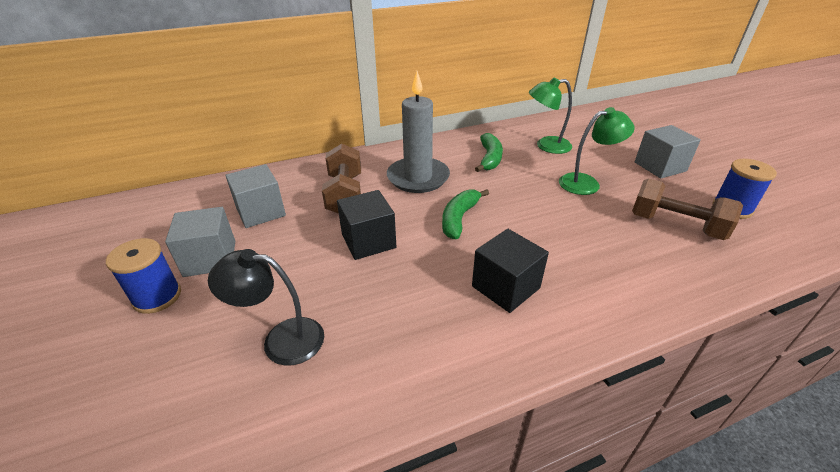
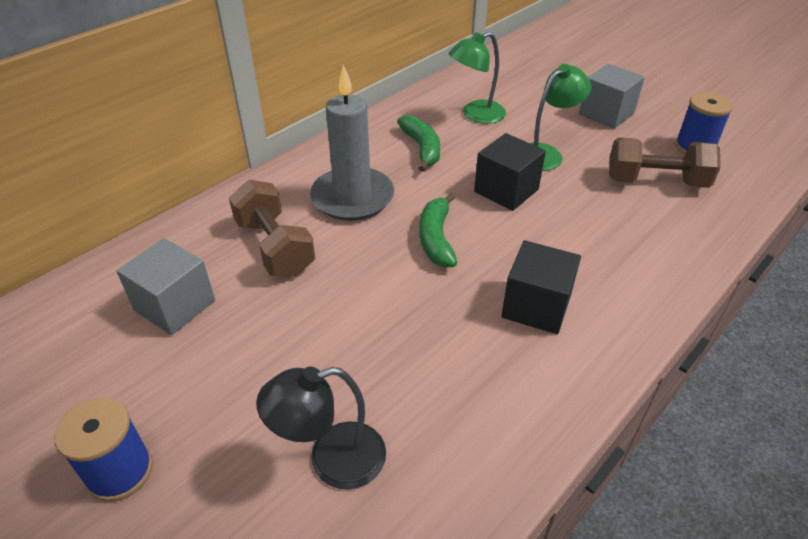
camera: 25 degrees left, 5 degrees up
grey cube [165,207,235,277] -> none
black cube [337,190,396,260] -> black cube moved to [474,133,546,211]

